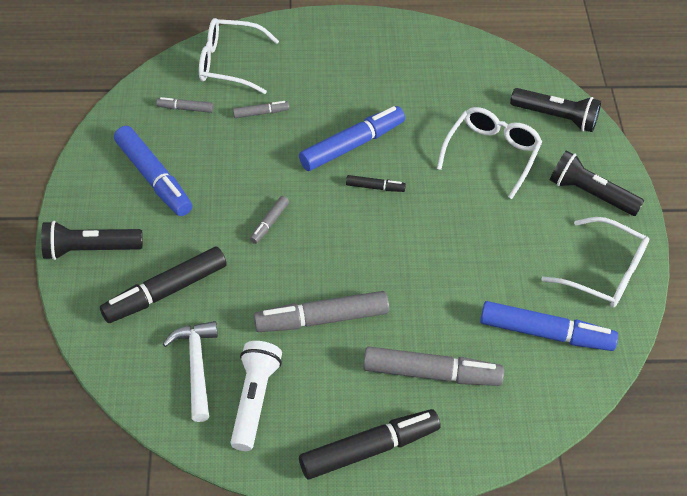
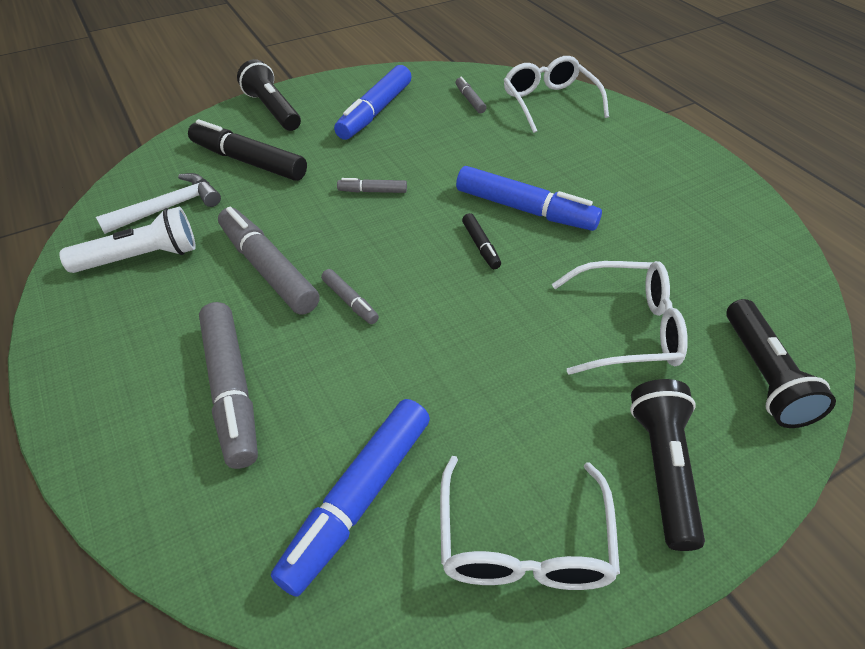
camera: 65 degrees right, 5 degrees down
grey marker [233,101,290,118] -> grey marker moved to [321,269,379,324]
black marker [299,409,441,479] -> none
blue marker [480,301,618,351] -> blue marker turned 45 degrees clockwise [271,399,430,597]

